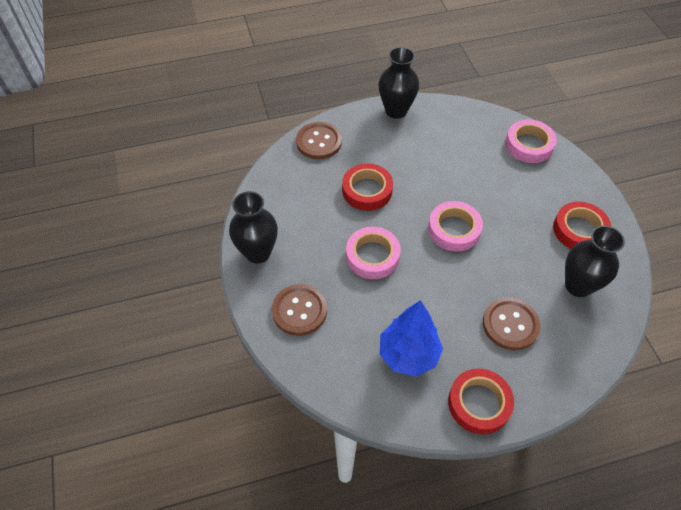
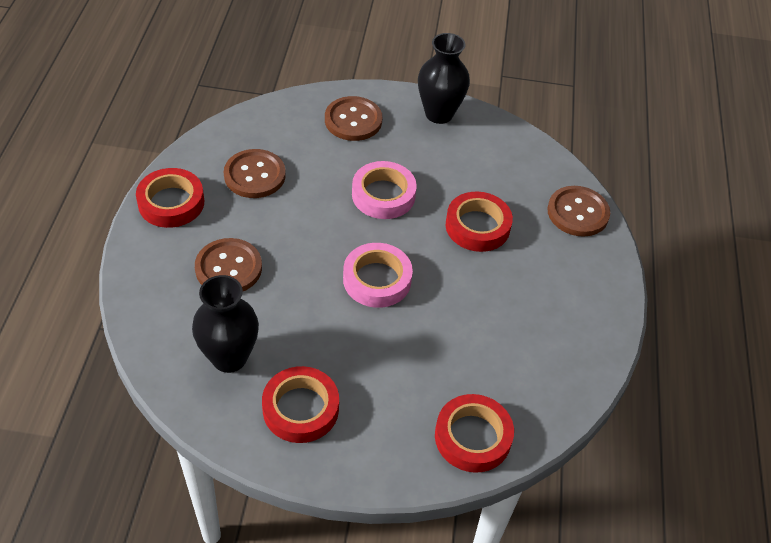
camera: 110 degrees right, 5 degrees down
black vase [379,47,419,119] -> none
blue tree [380,300,443,377] -> brown button [224,149,286,198]
pink tape [505,119,557,163] -> red tape [435,394,514,473]

